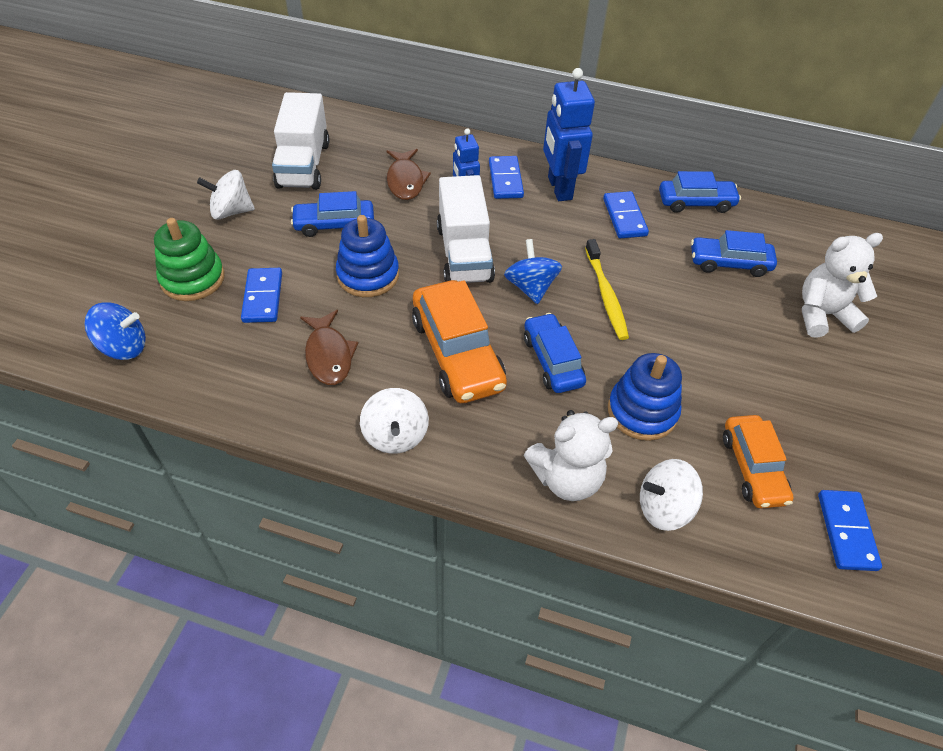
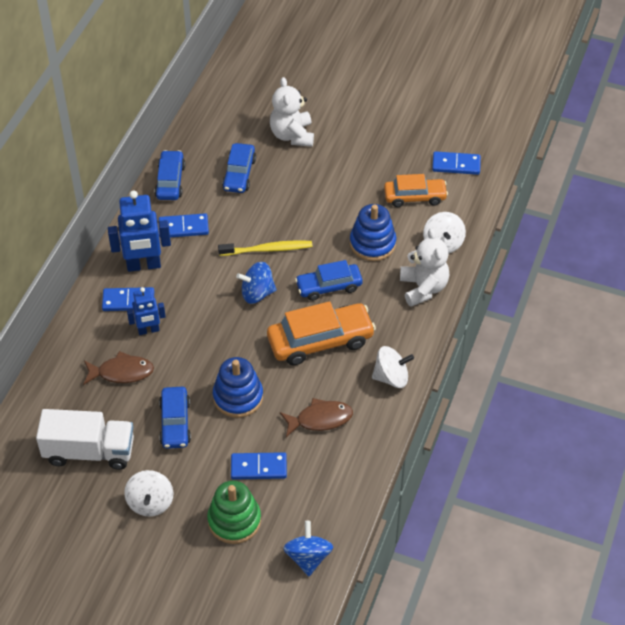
camera: 85 degrees left, 0 degrees up
white truck [437,175,495,283] -> none

